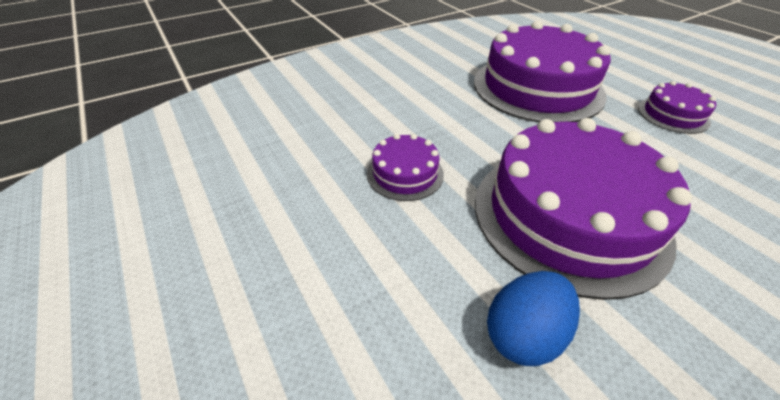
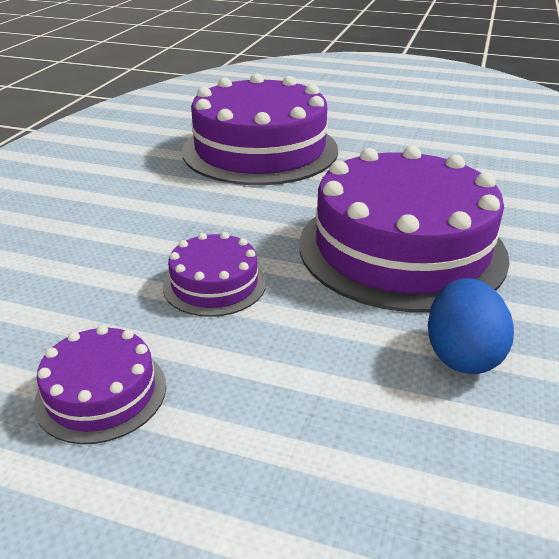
camera: 40 degrees left, 10 degrees down
purple cake [638,81,716,134] -> purple cake moved to [34,325,166,444]

